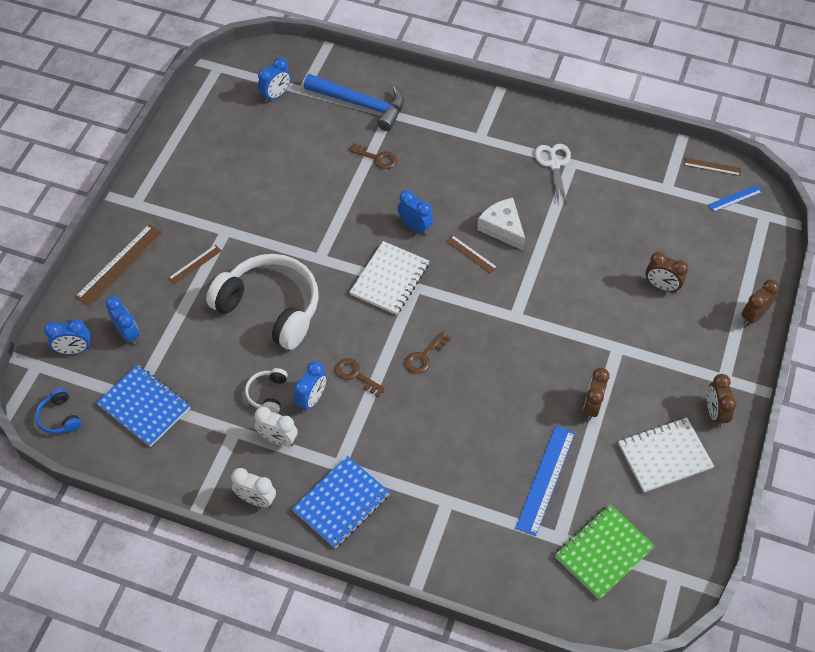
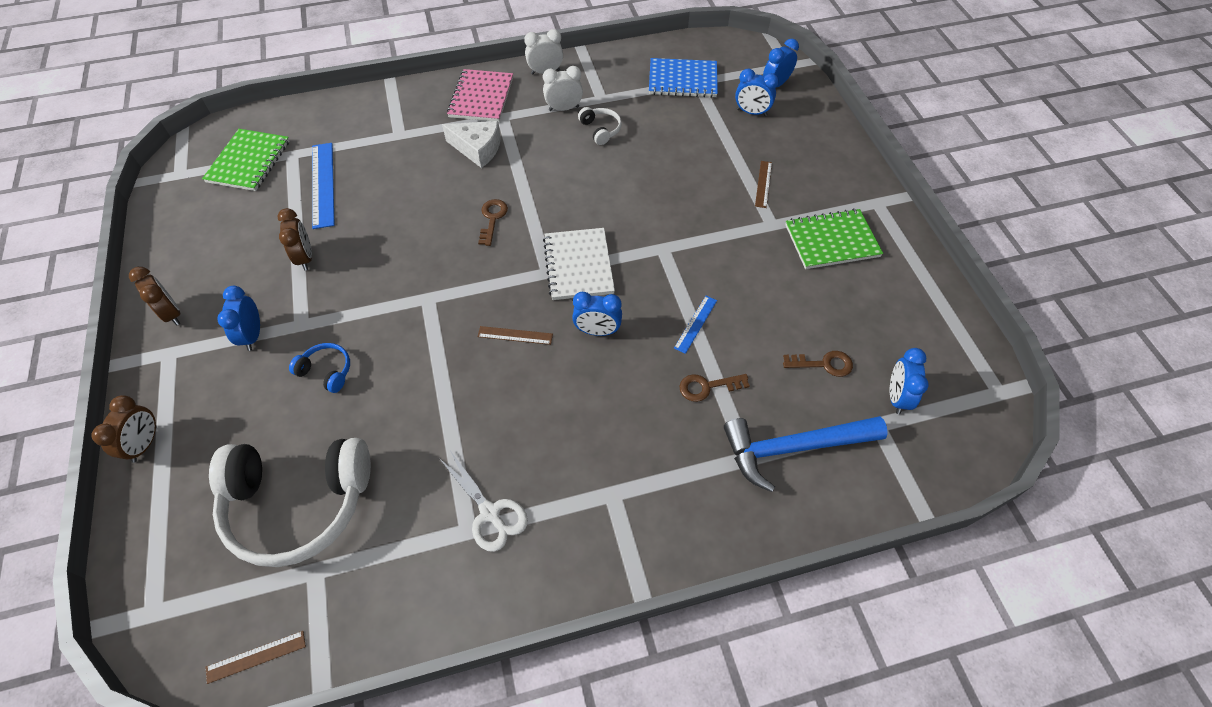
camera: 145 degrees right, 0 degrees up
blue headphones [35,388,82,434] -> blue headphones moved to [289,343,350,393]
brown ruler [75,224,163,306] -> none
white headphones [206,254,319,350] -> white headphones moved to [209,438,371,567]
blue notebook [292,456,390,548] -> pink notebook [447,69,513,122]
blue clock [294,361,327,412] -> blue clock moved to [217,286,260,351]
brown key [335,358,386,397] -> brown key moved to [783,351,853,377]
white cheese [477,198,525,251] -> white cheese moved to [442,121,501,168]
white notebook [618,418,714,493] -> none
brown clock [646,252,688,293] -> none
blue ruler [708,185,762,212] -> blue ruler moved to [674,296,717,354]
none -> green notebook [785,209,883,269]

